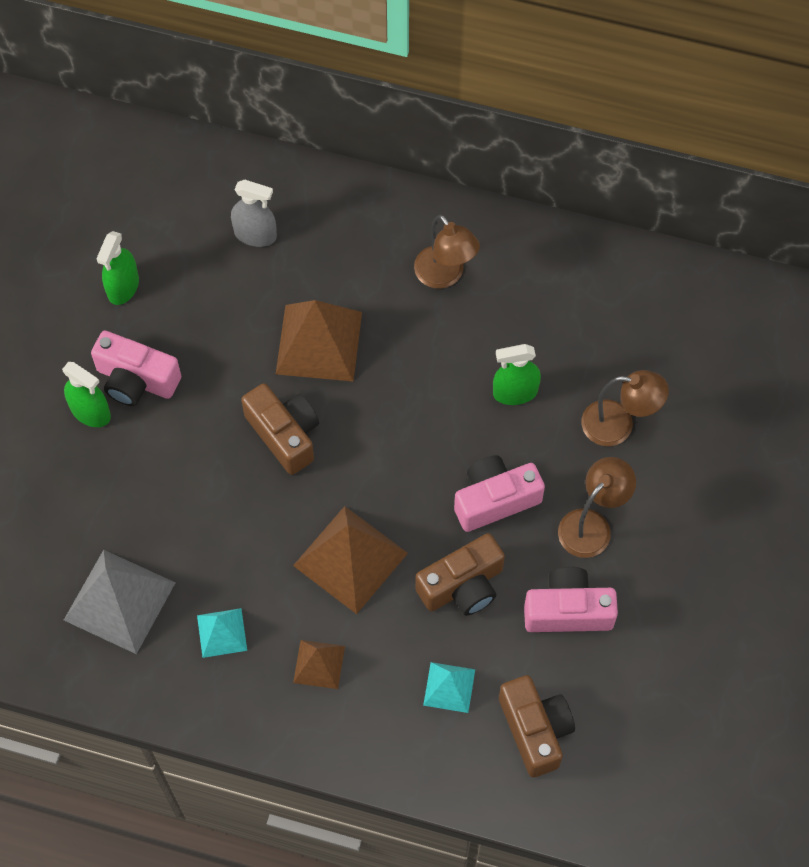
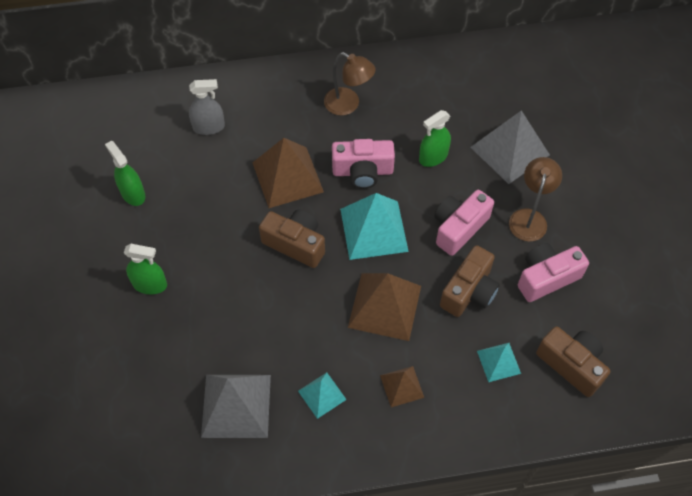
camera: 25 degrees left, 5 degrees down
pink camera [91,330,181,406] -> pink camera moved to [332,139,395,189]
green spray bottle [97,231,139,305] -> green spray bottle turned 150 degrees clockwise [105,141,145,206]
brown lamp [581,370,669,446] -> grey pyramid [470,110,550,184]
none -> turquoise pyramid [340,193,409,260]

